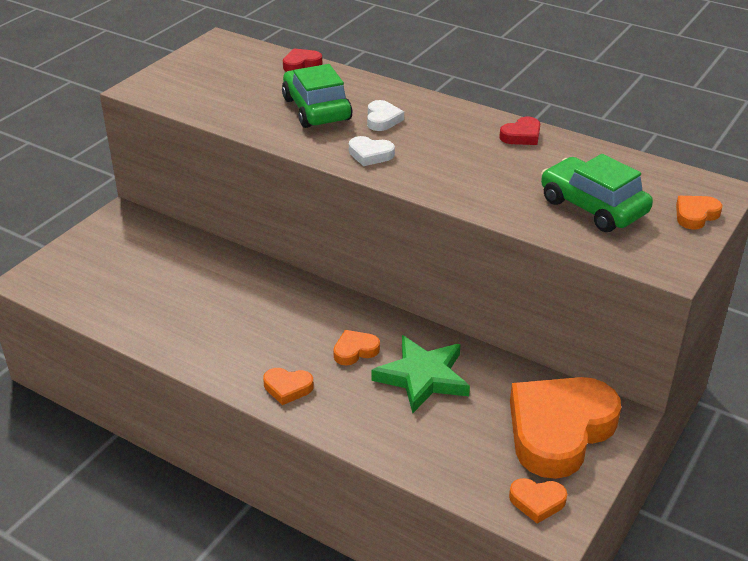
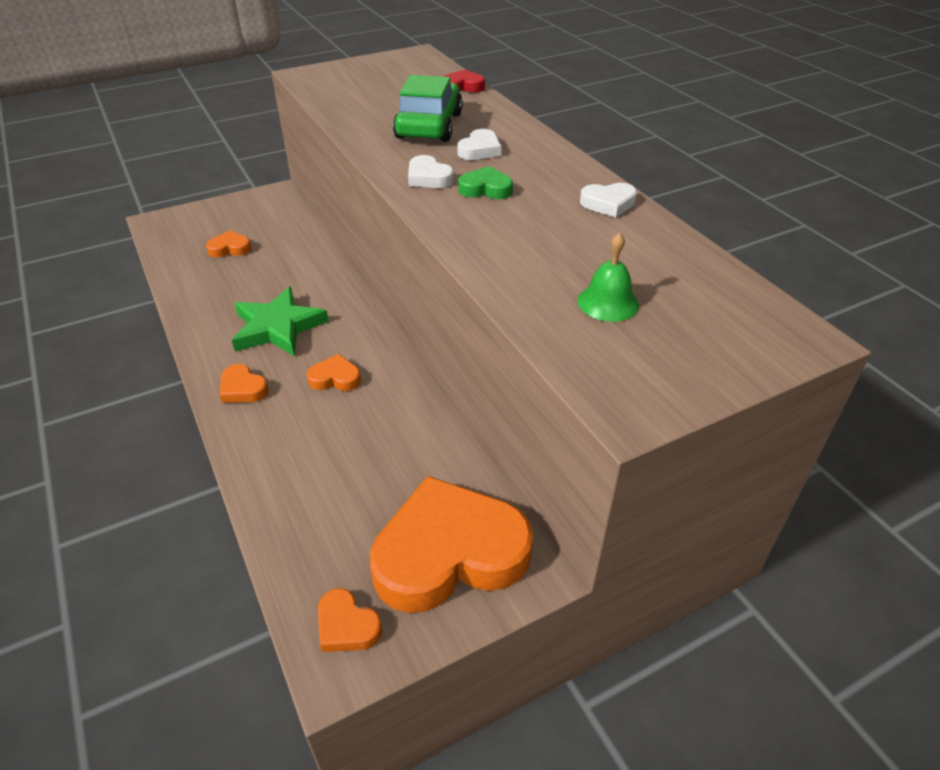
camera: 30 degrees right, 5 degrees up
green star [371,335,470,413] -> green star moved to [232,287,329,356]
red heart [499,117,540,145] -> white heart [580,183,637,218]
green car [541,154,653,232] -> green bell [578,233,639,322]
orange heart [676,196,722,229] -> orange heart moved to [206,230,252,257]
none -> green heart [458,166,513,199]

